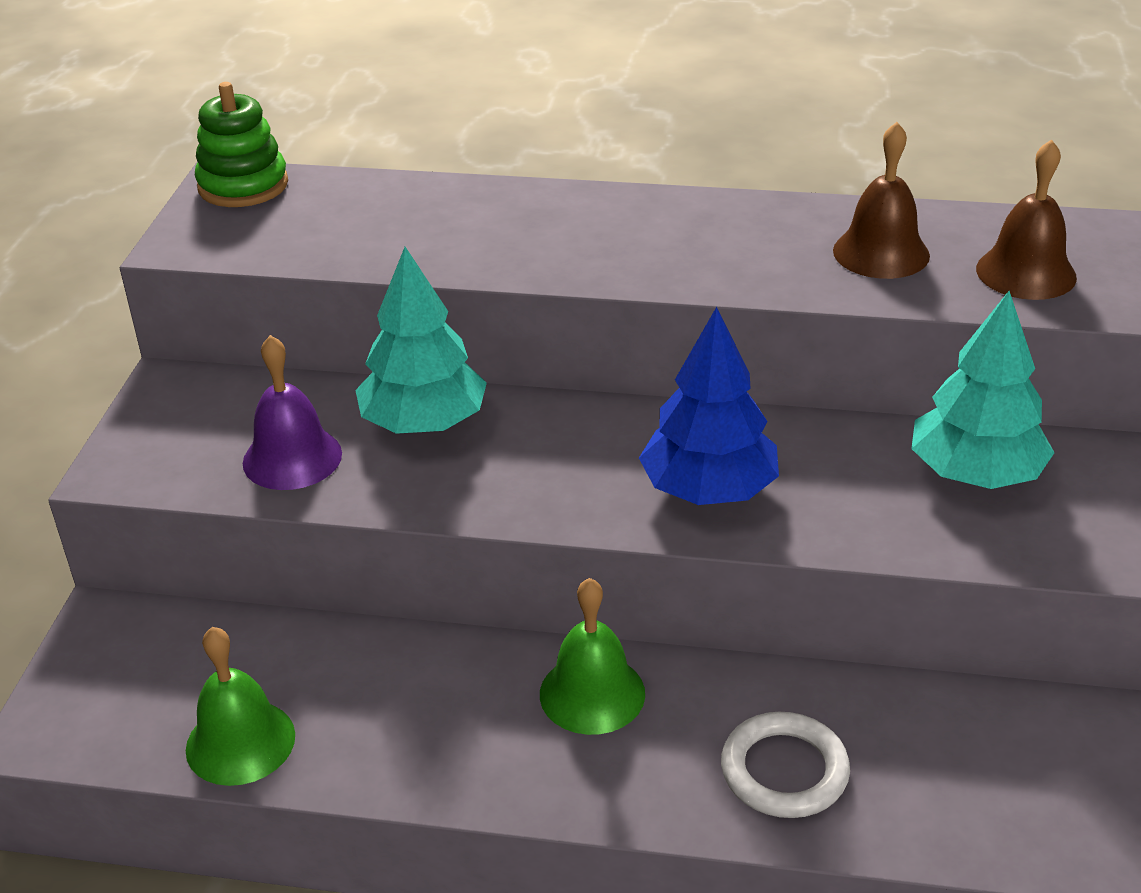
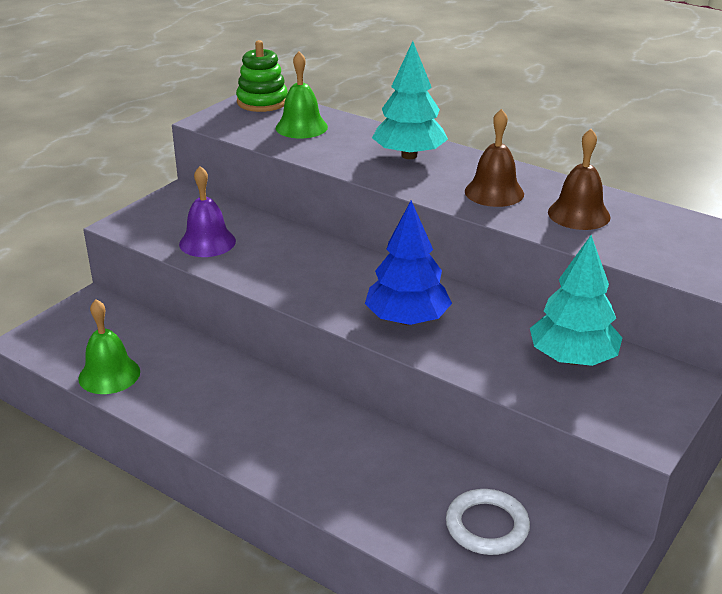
camera: 25 degrees right, 5 degrees down
turquoise tree [355,247,487,434] -> turquoise tree moved to [372,41,448,159]
green bell [540,578,645,735] -> green bell moved to [276,51,328,138]
white ring [721,712,850,818] -> white ring moved to [446,489,530,555]
brown bell [976,139,1077,300] -> brown bell moved to [465,109,524,207]

